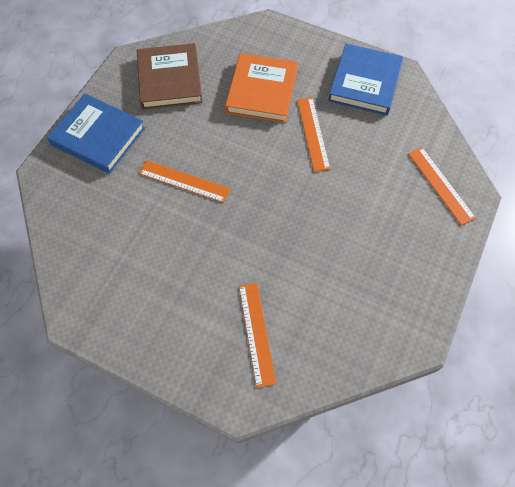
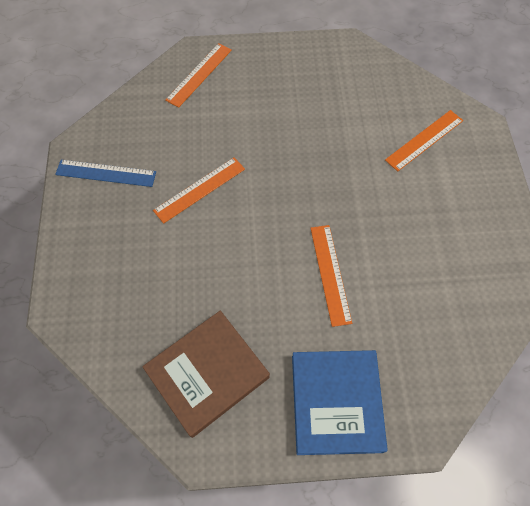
camera: 120 degrees left, 0 degrees up
orange book [225,53,298,123] -> none
blue book [328,44,403,115] -> blue ruler [55,160,156,187]

